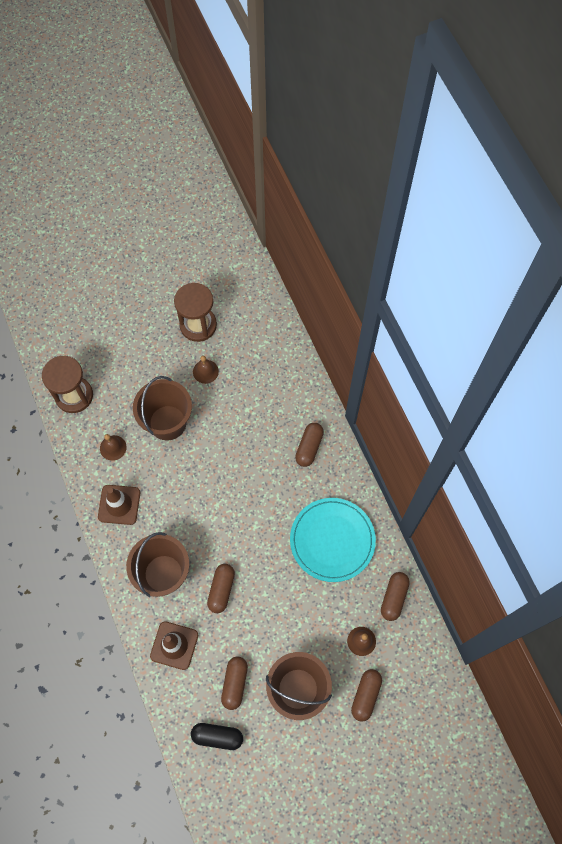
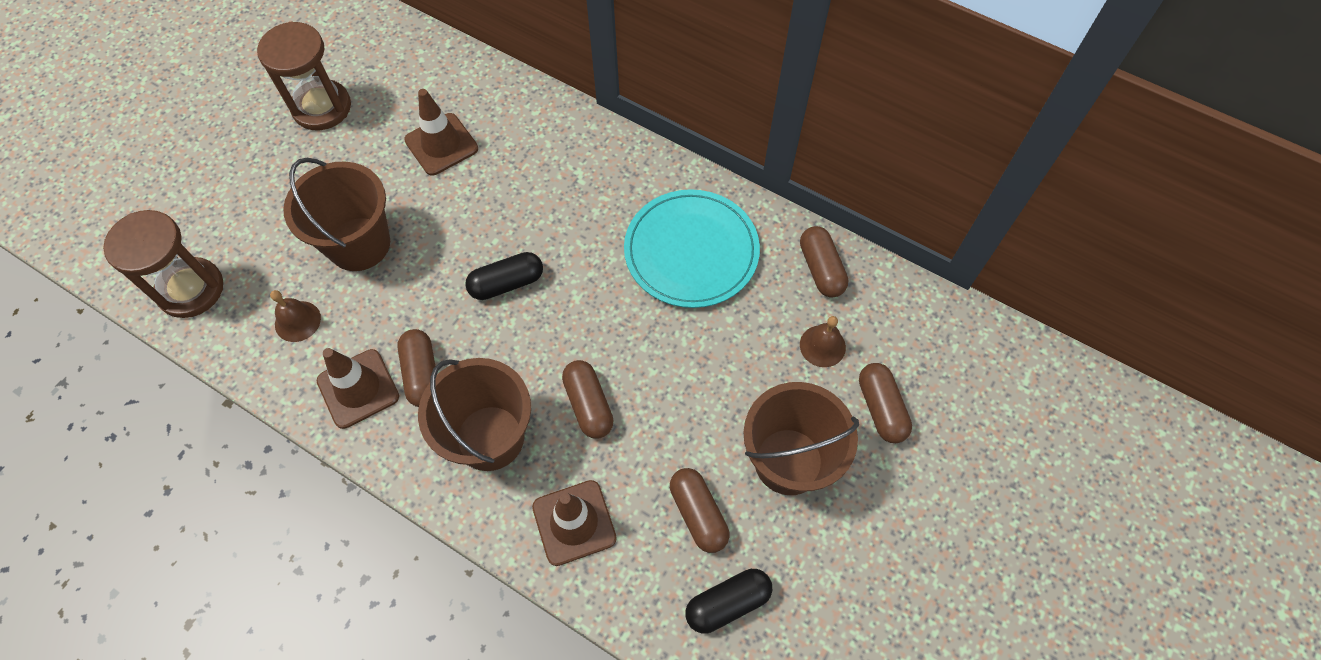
camera: 35 degrees left, 5 degrees down
brown bell [193,356,219,384] -> none
brown capsule [295,423,324,467] -> brown capsule moved to [397,329,435,407]
none -> brown traffic cone [404,89,478,176]
none -> black capsule [465,252,543,300]

